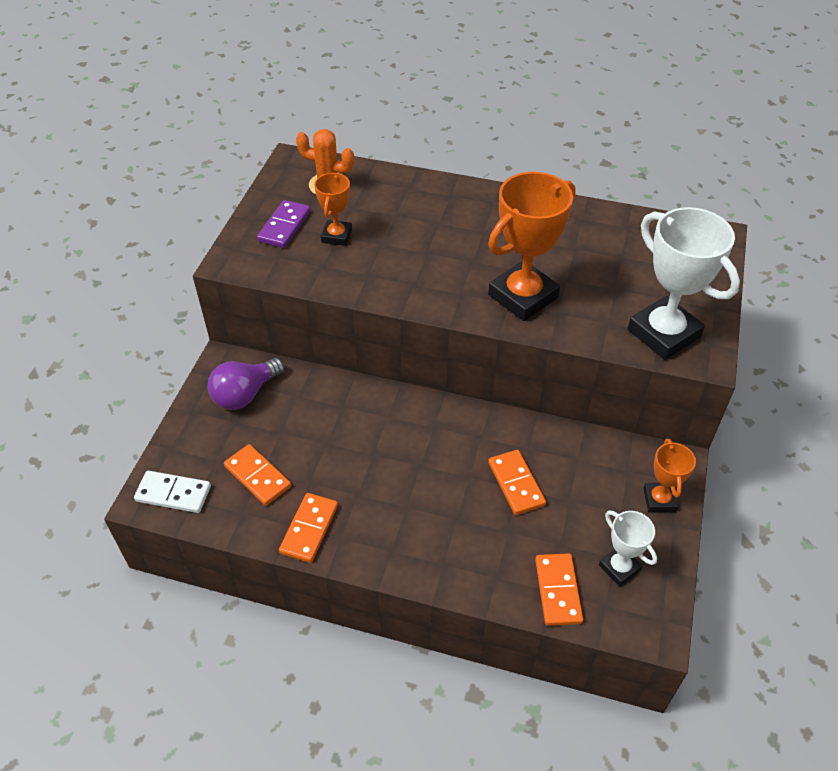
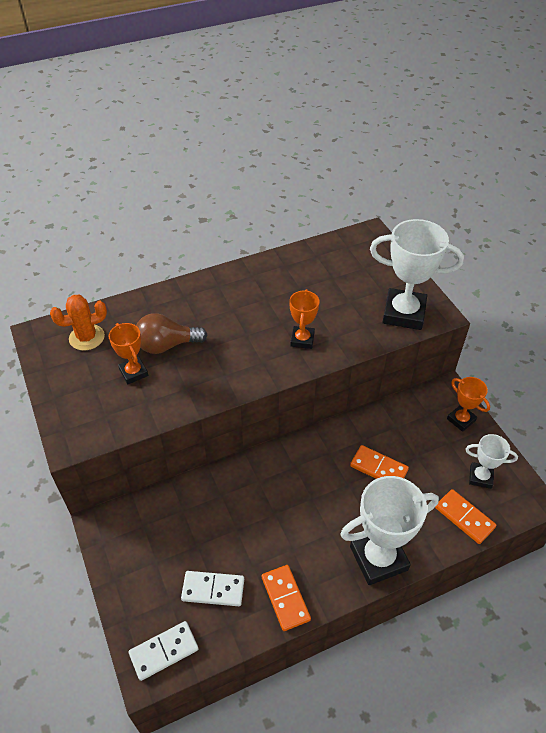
camera: 40 degrees left, 0 degrees up
purple light bulb [208,358,284,410] -> none
orange domino [224,444,291,506] -> white domino [181,571,244,606]
purple domino [257,200,310,248] -> none
orange trophy [488,172,576,321] -> orange trophy [289,289,320,349], size x0.54
none -> brown light bulb [136,313,207,354]
none -> white trophy [340,476,439,585]

